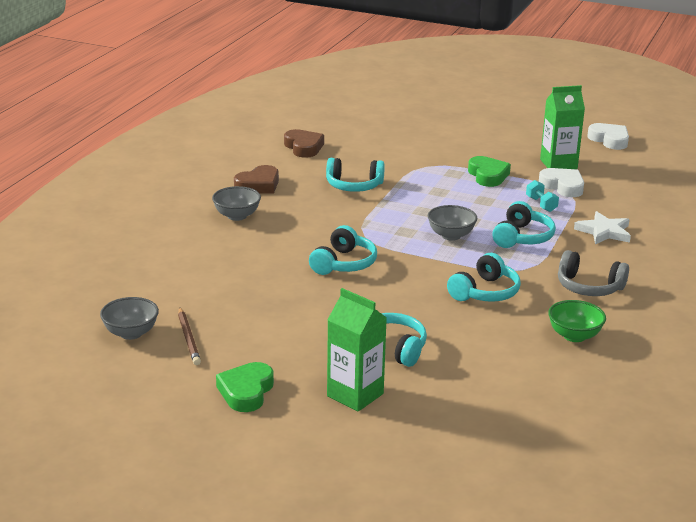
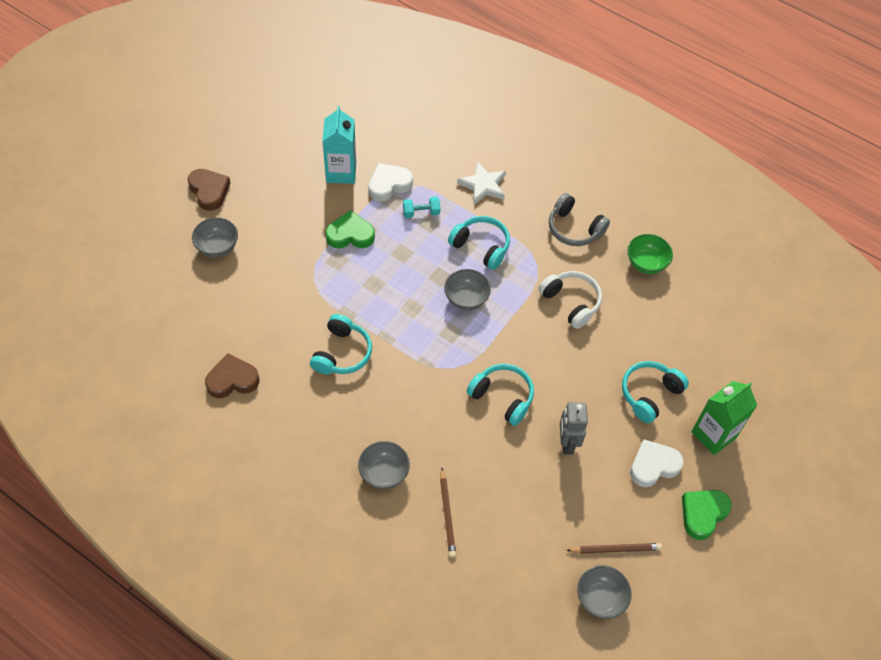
camera: 80 degrees left, 30 degrees up
green heart [216,362,274,412] -> green heart turned 105 degrees clockwise [682,490,732,540]
brown heart [234,165,279,193] -> brown heart moved to [188,169,230,211]
turquoise headphones [447,253,521,302] -> white headphones [539,271,602,329]
green carton [540,85,585,169] -> turquoise carton [322,106,356,184]
grey headphones [558,250,629,296] -> grey headphones turned 90 degrees clockwise [549,193,610,246]
white heart [587,123,629,150] -> white heart moved to [630,439,684,487]
none -> grey bowl [192,217,238,258]
none -> brown pencil [440,468,456,558]
none -> grey robot [560,402,588,455]

